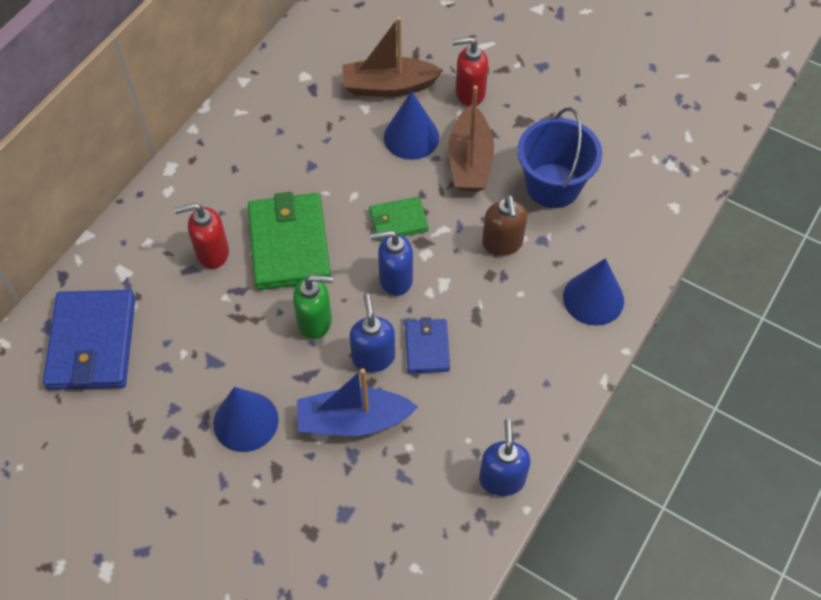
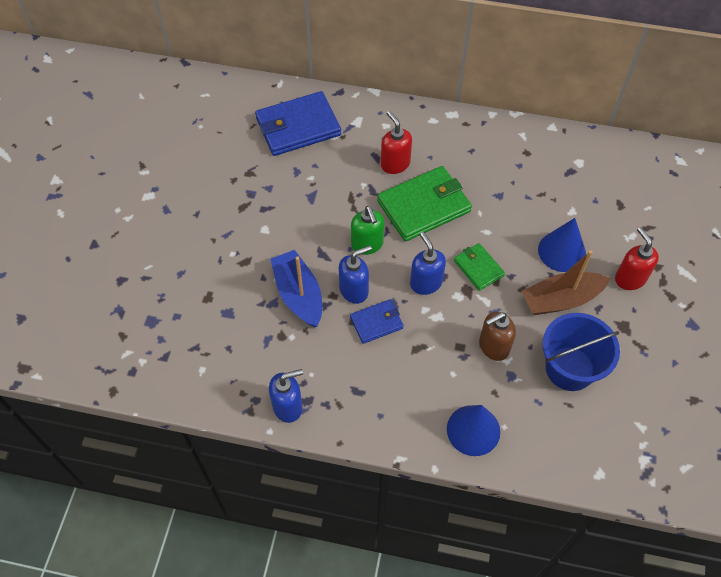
camera: 70 degrees right, 0 degrees up
blue cone [213,387,279,452] -> none
brown boat [342,17,443,97] -> none

